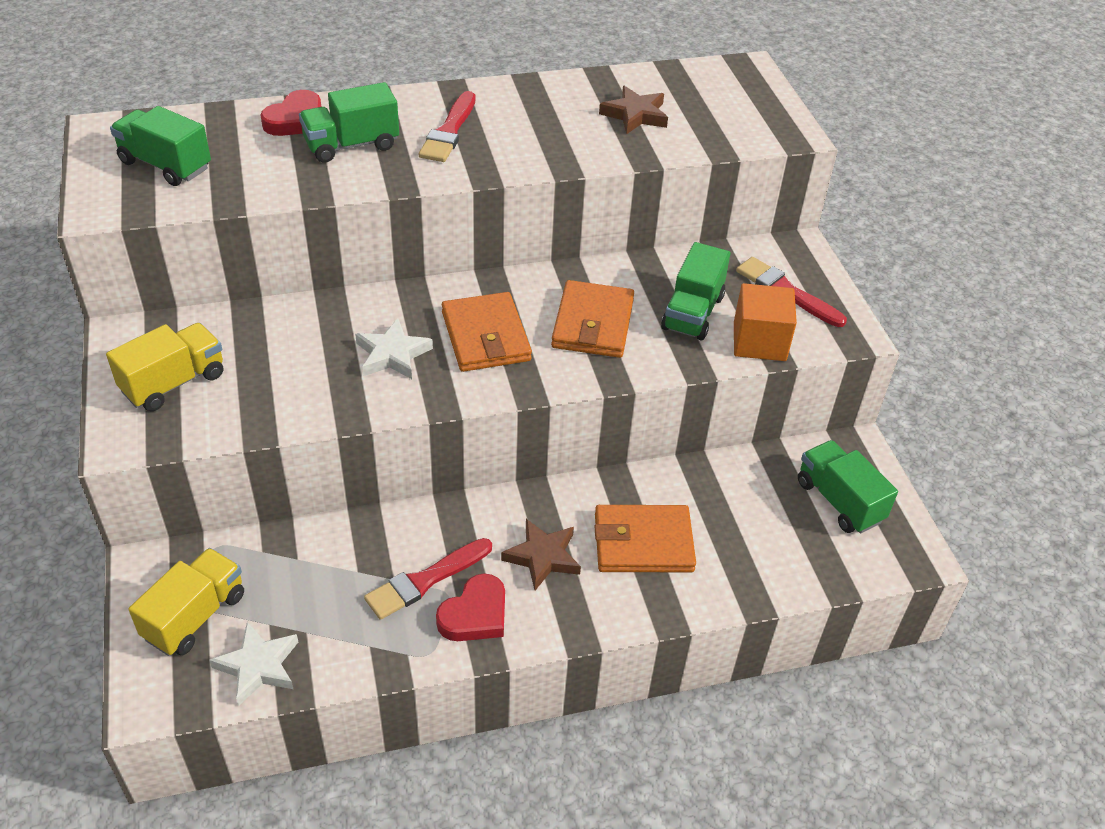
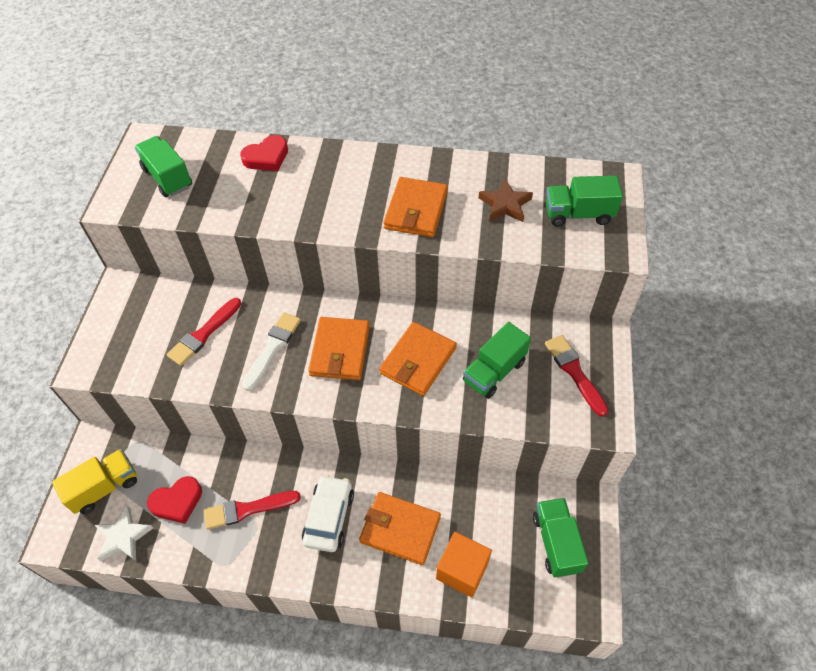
camera: 25 degrees right, 10 degrees up
yellow truck [106,323,223,411] -> none
green truck [299,82,399,163] -> green truck moved to [546,175,623,227]
white star [355,318,433,379] -> white brush [242,312,301,391]
red brush [419,91,476,162] -> red brush moved to [166,298,241,366]
red heart [436,574,505,641] -> red heart moved to [147,476,202,524]
brown star [501,519,581,590] -> white car [302,475,354,552]
orange cube [734,283,797,361] -> orange cube moved to [436,532,492,598]
none -> orange wallet [384,177,448,237]

